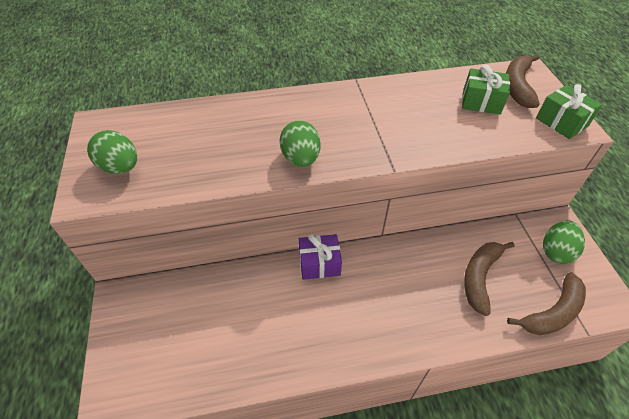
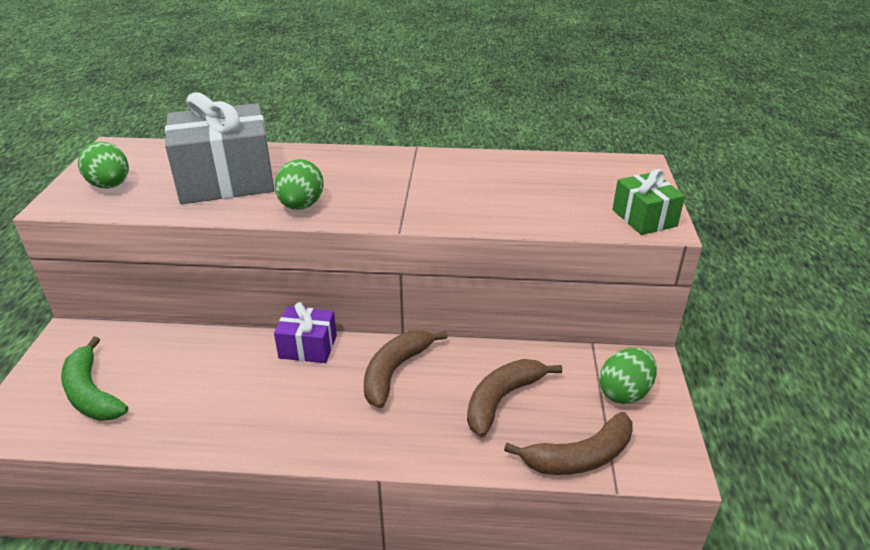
camera: 15 degrees right, 15 degrees down
green gift [462,65,510,115] -> none
brown banana [506,55,540,108] -> brown banana moved to [364,330,448,408]
none -> green banana [61,336,128,421]
none -> grey gift [165,92,274,204]

